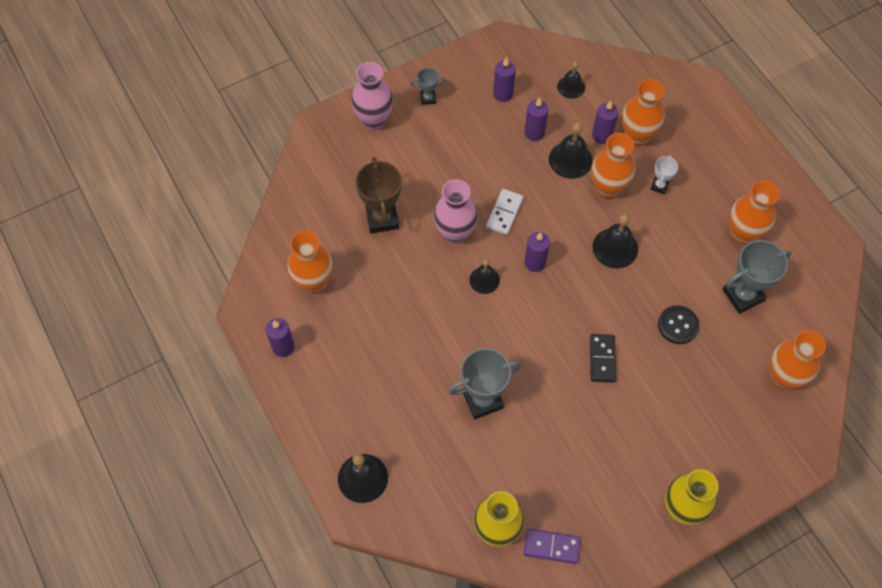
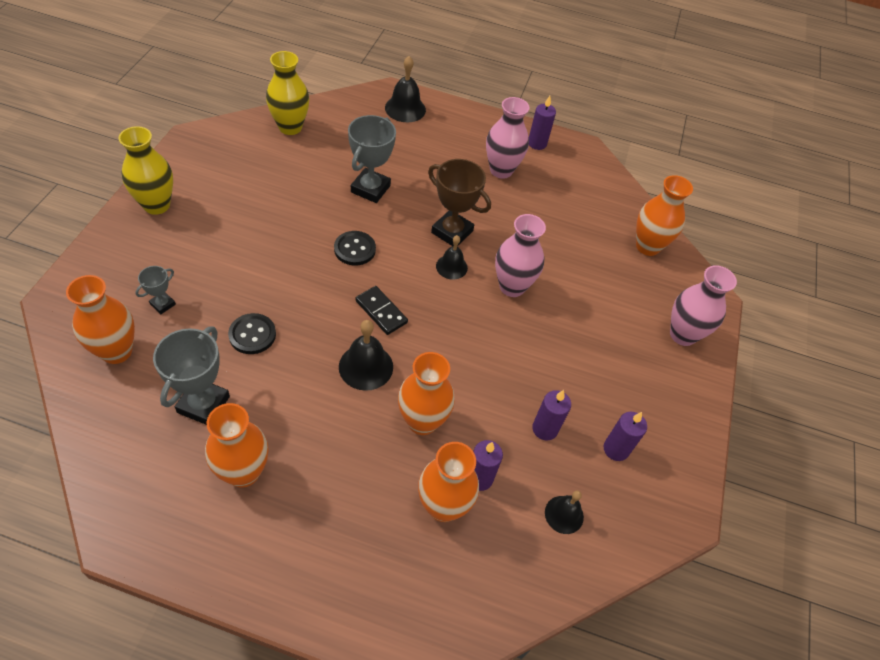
camera: 130 degrees right, 10 degrees down
orange vase [287,231,333,294] -> orange vase moved to [636,175,693,256]
brown trophy [355,157,402,233] -> brown trophy moved to [428,159,491,246]
grey trophy [410,68,445,105] -> grey trophy moved to [135,266,176,314]
white domino [486,189,523,235] -> none
purple candle [524,232,550,272] -> none
purple domino [524,529,580,564] -> none
black bell [549,123,593,179] -> none
black domino [590,334,616,382] -> black domino moved to [355,286,408,335]
white trophy [651,155,678,194] -> none
none -> black button [334,231,376,266]
none -> pink vase [486,97,530,179]

